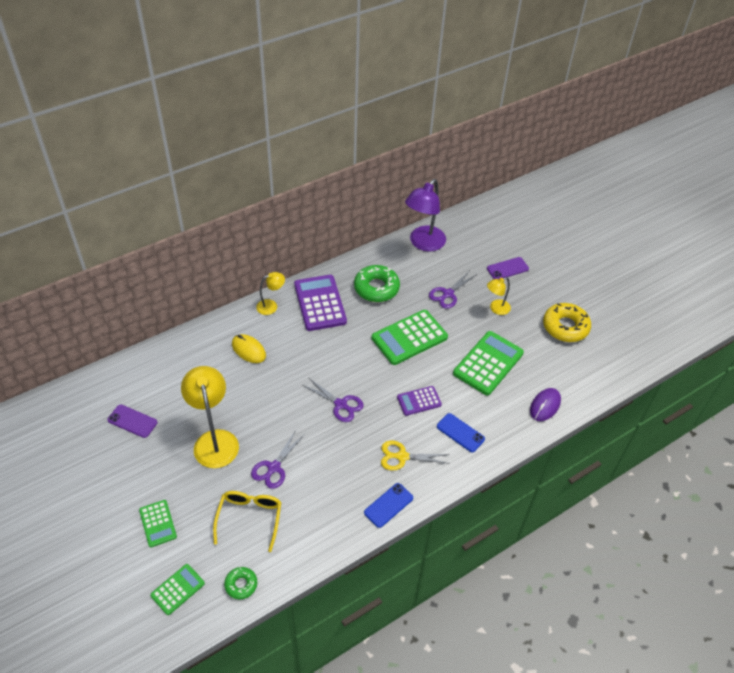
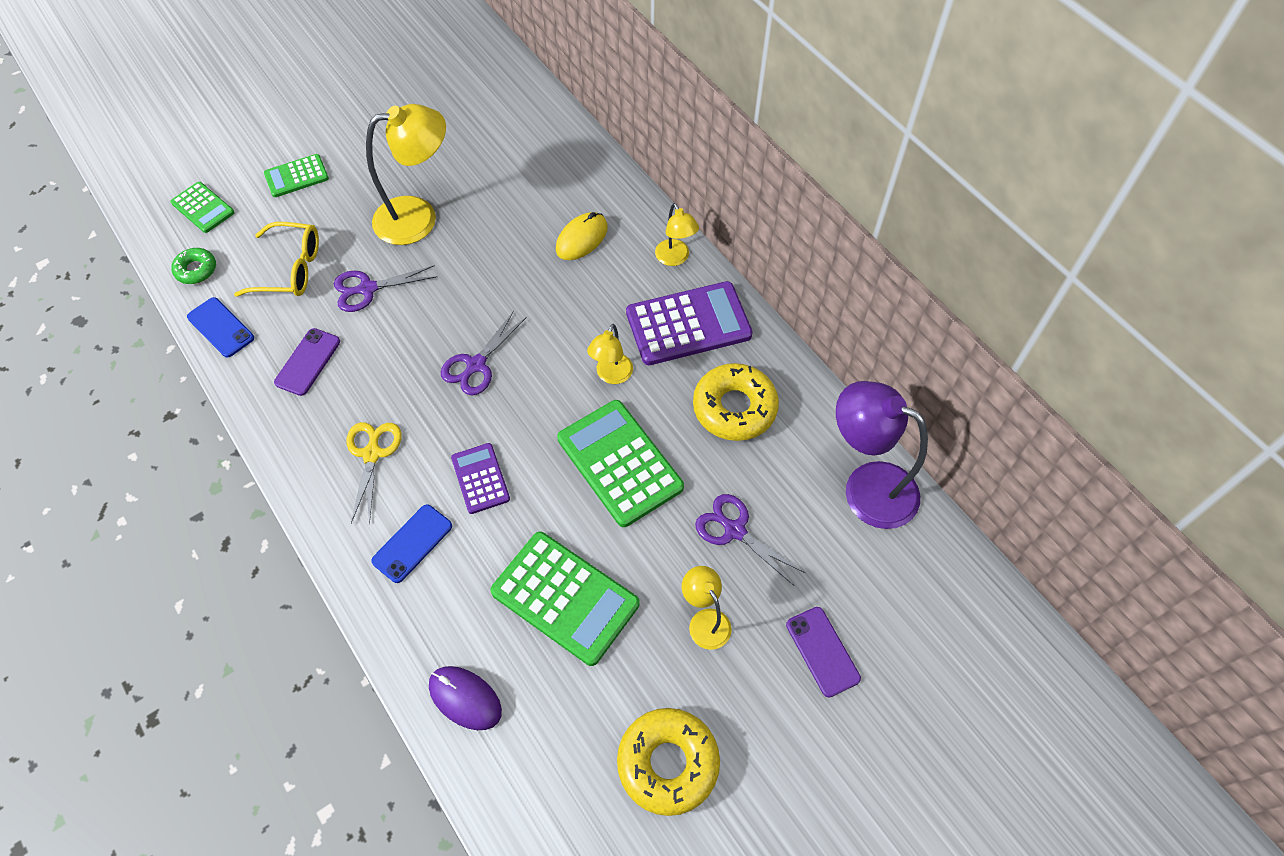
camera: 90 degrees right, 10 degrees up
purple phone [107,405,157,438] -> purple phone moved to [274,328,340,396]
purple scissors [251,430,305,489] -> purple scissors turned 45 degrees counterclockwise [334,265,438,312]
green donut [354,265,400,302] -> yellow donut [693,363,779,441]
blue phone [364,483,413,528] -> blue phone moved to [187,297,254,358]
none -> yellow lamp [587,324,633,384]

